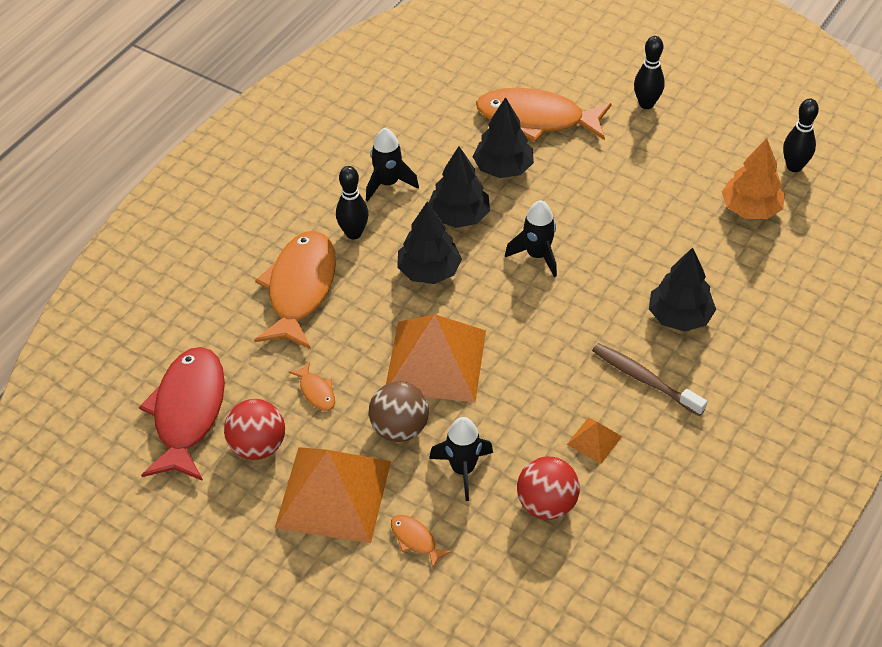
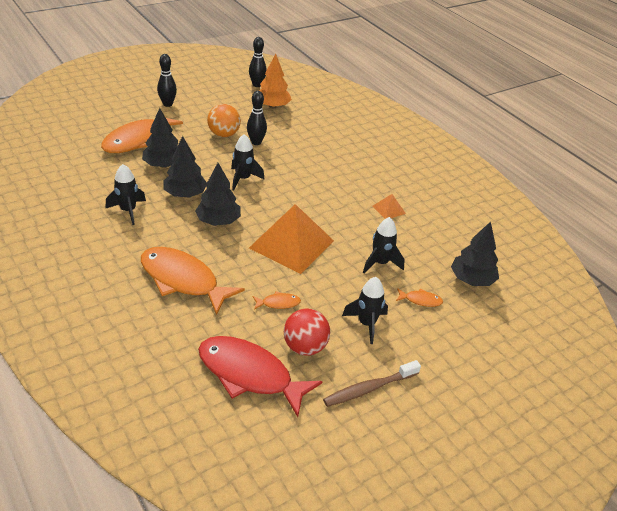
camera: 70 degrees left, 10 degrees down
orange pyramid [275,447,391,543] -> black rocket [342,277,388,344]
black bowling pin [336,166,368,239] -> black bowling pin moved to [247,91,267,145]
brown ball [369,381,429,442] -> none
orange fish [391,515,452,568] -> orange fish turned 150 degrees counterclockwise [396,288,443,307]
red ball [517,457,580,520] -> none
brown toothbrush [592,343,707,416] -> brown toothbrush moved to [323,360,421,407]
black tree [649,247,716,331] -> black tree moved to [451,222,499,286]
none -> orange ball [207,104,241,137]

